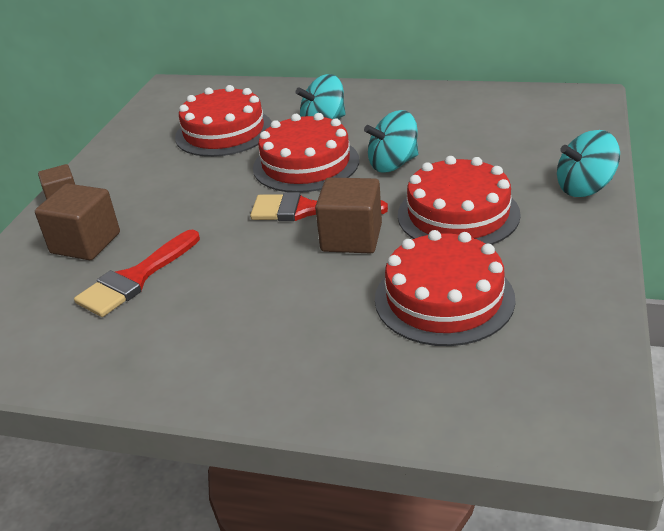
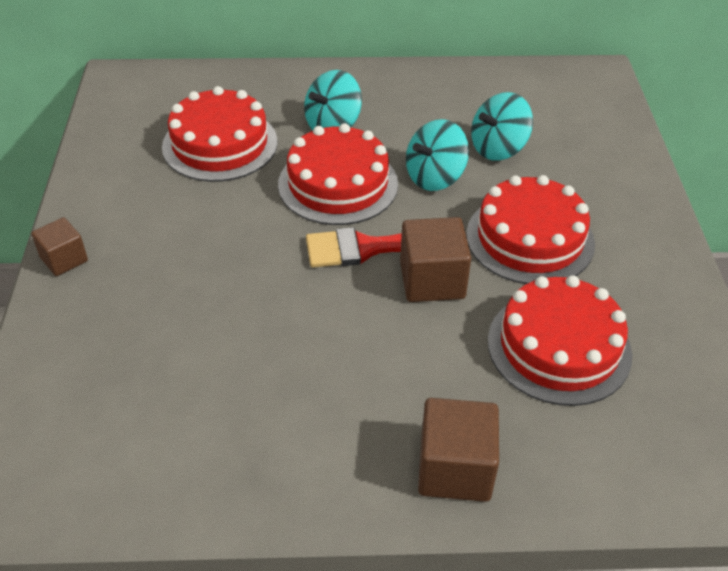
camera: 20 degrees left, 10 degrees up
brown cube [35,184,120,260] -> brown cube moved to [418,398,499,502]
red brush [74,230,200,317] -> none
turquoise spinning top [557,130,620,197] -> turquoise spinning top moved to [471,92,533,161]

